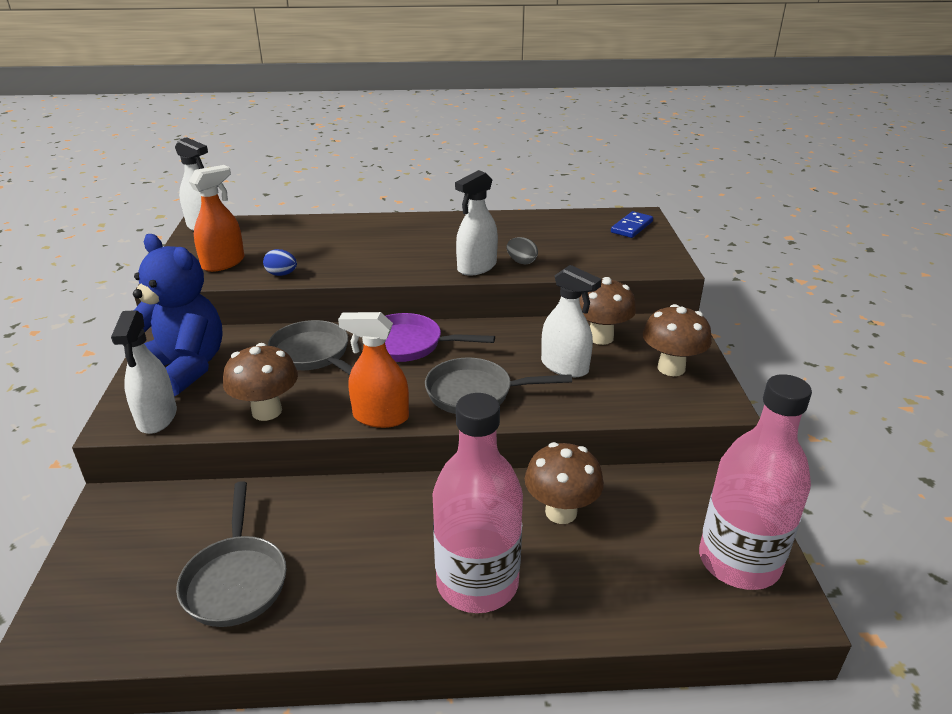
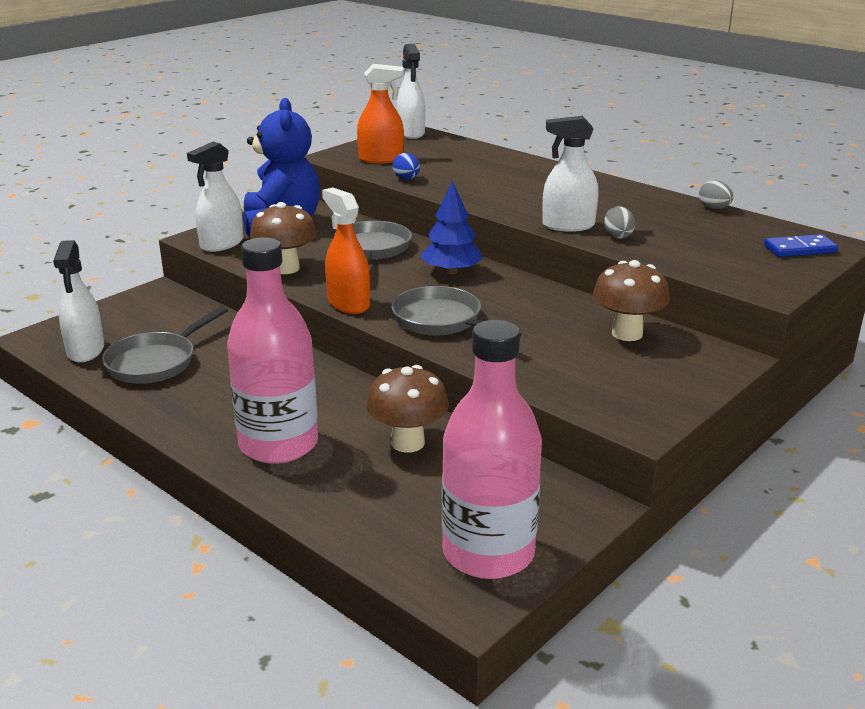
camera: 45 degrees right, 5 degrees down
purple pan [385,313,495,362] -> blue tree [420,181,483,274]
white spray bottle [541,265,602,377] -> white spray bottle moved to [53,240,104,363]
brown mushroom [643,304,712,376] -> none
none -> grey egg [699,180,733,209]

